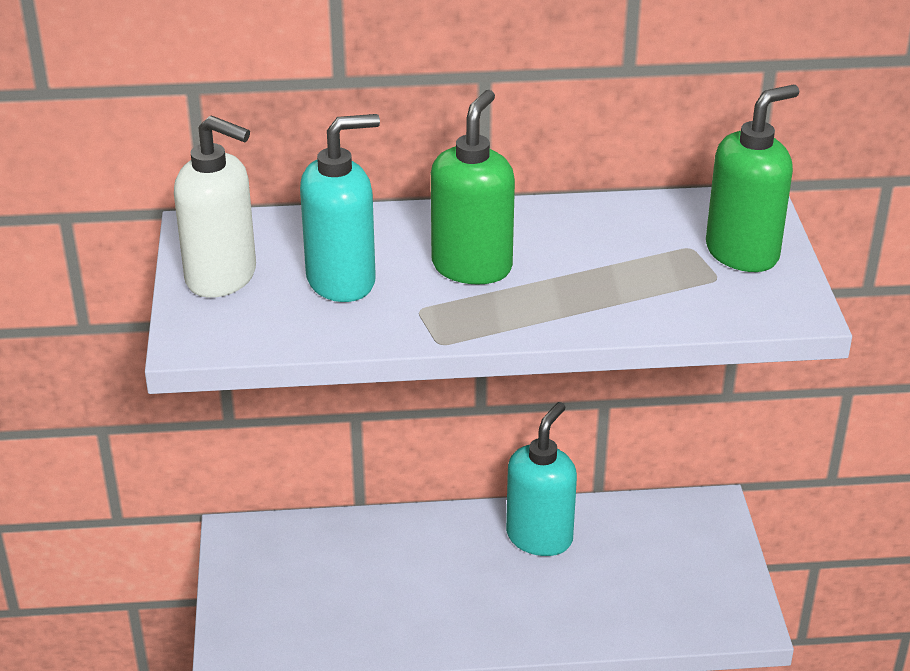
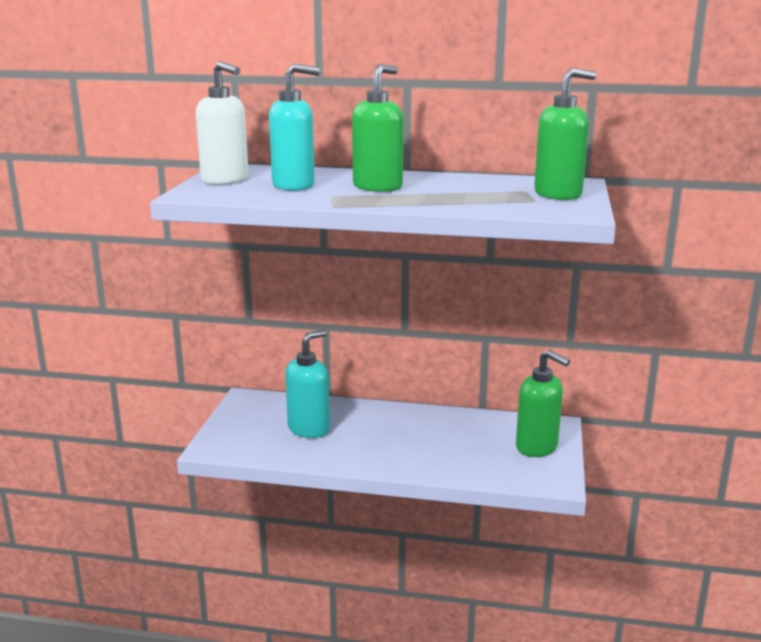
camera: 15 degrees right, 15 degrees down
turquoise soap dispenser [506,402,577,556] -> turquoise soap dispenser moved to [285,329,330,438]
none -> green soap dispenser [516,350,570,457]

